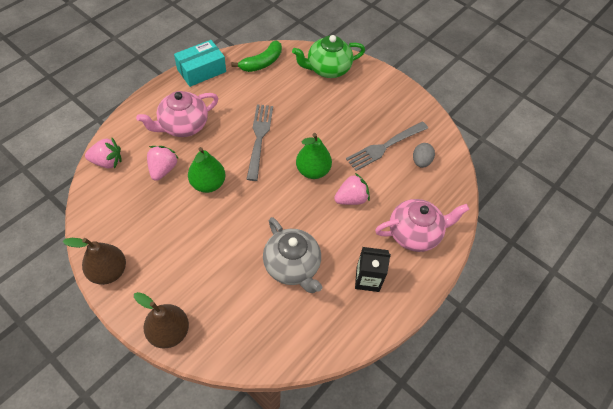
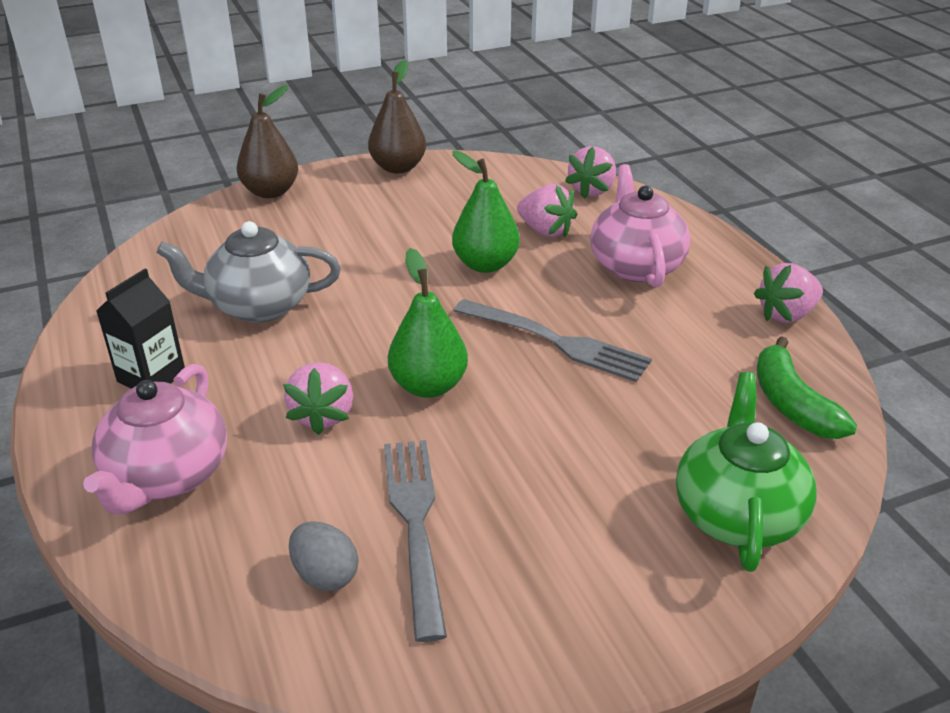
camera: 120 degrees right, 20 degrees down
turquoise box [174,40,226,87] -> pink strawberry [754,263,823,323]

